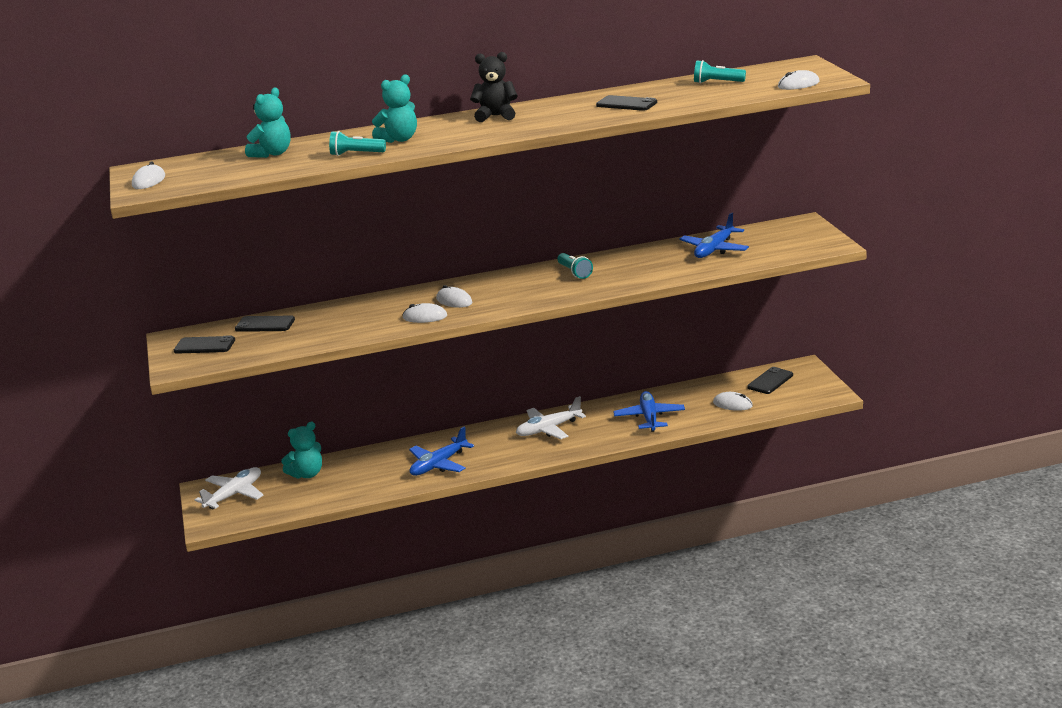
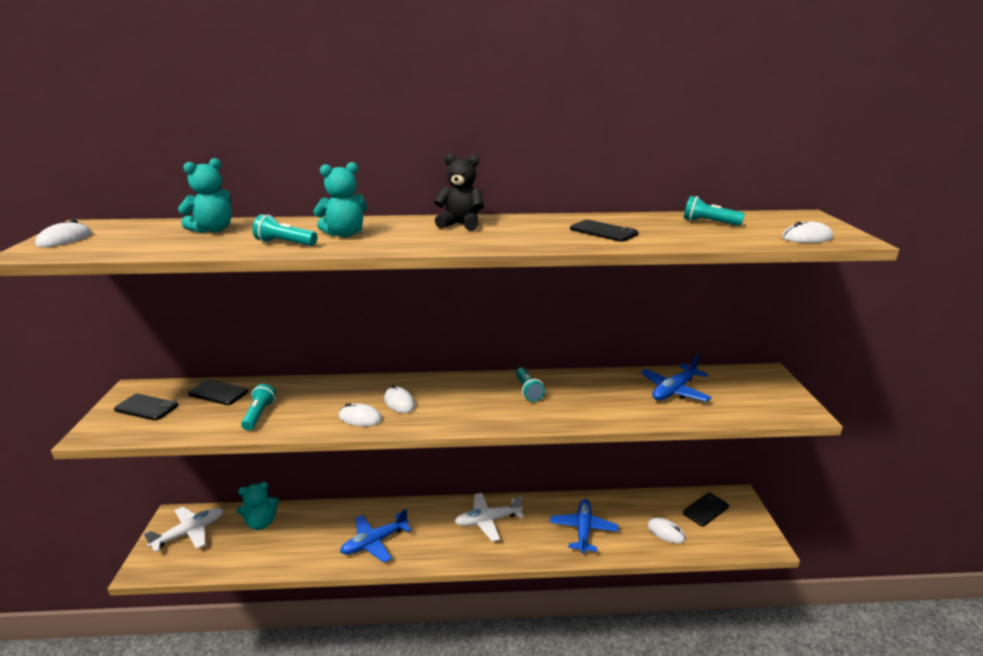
camera: 10 degrees right, 0 degrees up
none -> turquoise flashlight [241,384,276,430]

